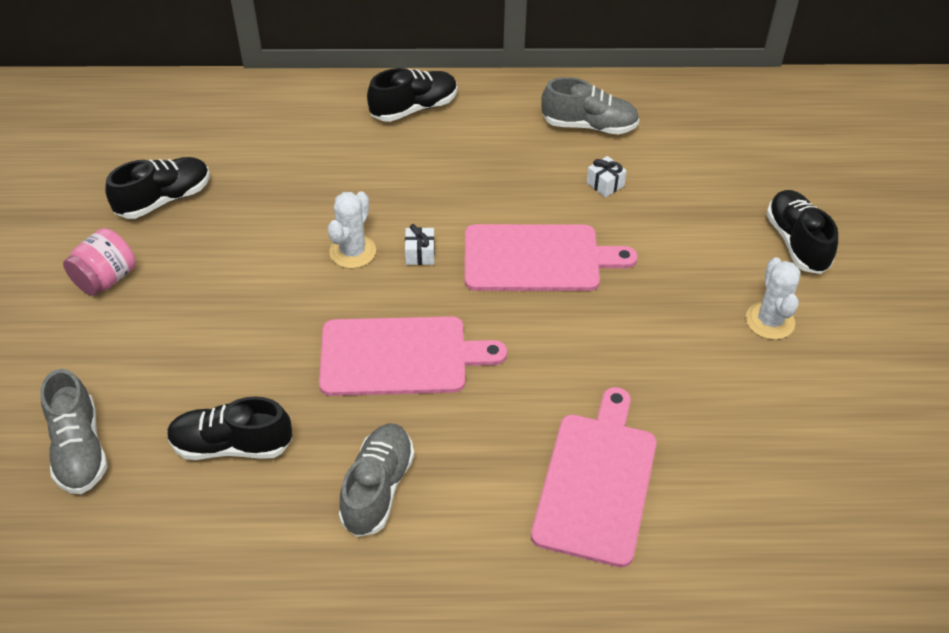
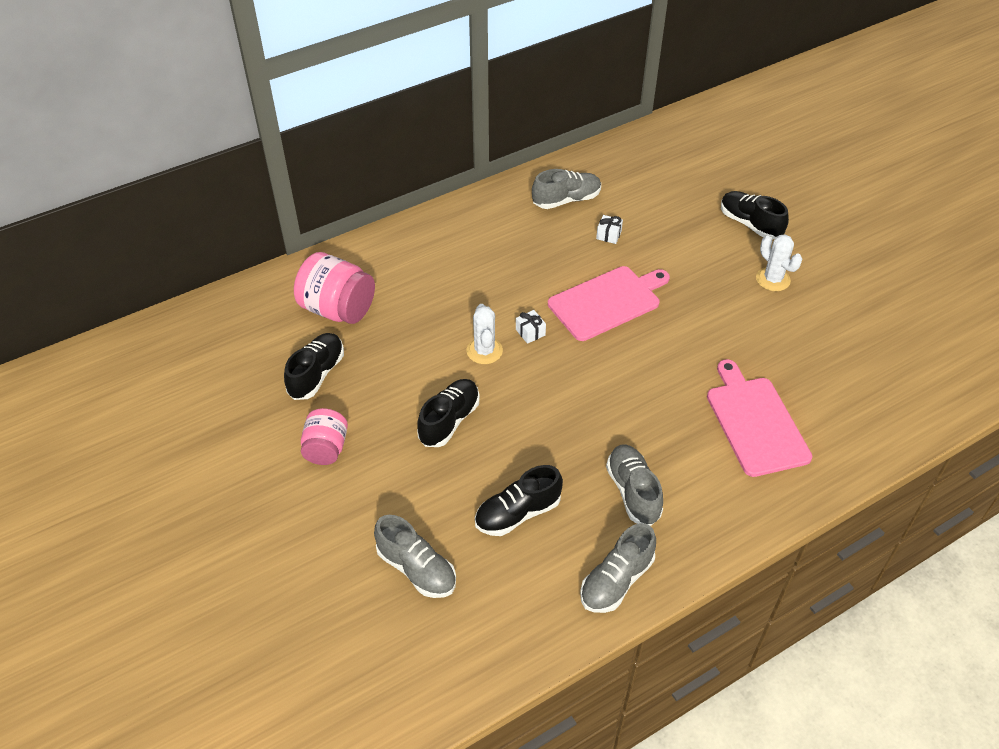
camera: 30 degrees left, 0 degrees up
pink cutting board [319,316,507,396] -> none
black shoe [367,68,457,122] -> black shoe moved to [417,379,480,447]
none -> pink jar [294,252,375,324]
none -> grey shoe [580,523,656,613]

